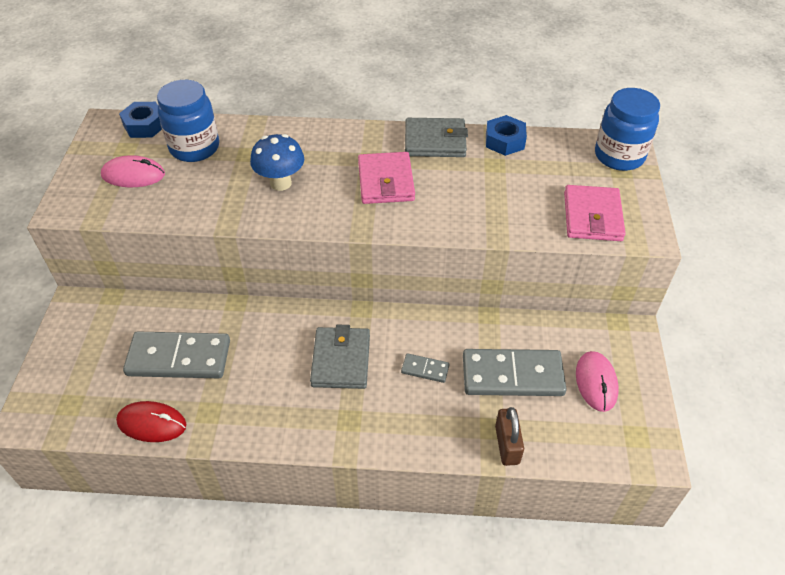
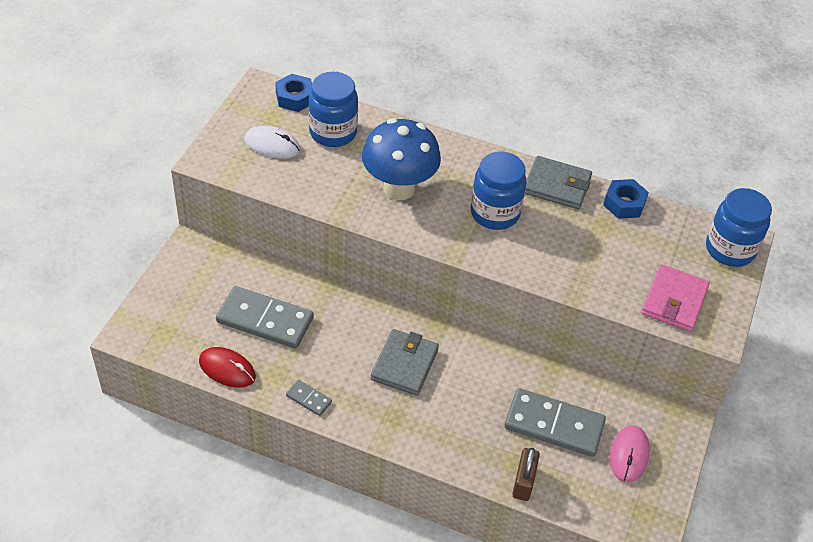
camera: 15 degrees right, 0 degrees up
pink mouse [101,155,165,187] -> white mouse [244,126,300,159]
blue mushroom [250,134,304,191] -> blue mushroom [362,118,441,200], size x1.56
pink wallet [358,152,415,204] -> blue jar [471,151,527,230]
grey domino [401,353,450,383] -> grey domino moved to [286,380,332,416]

